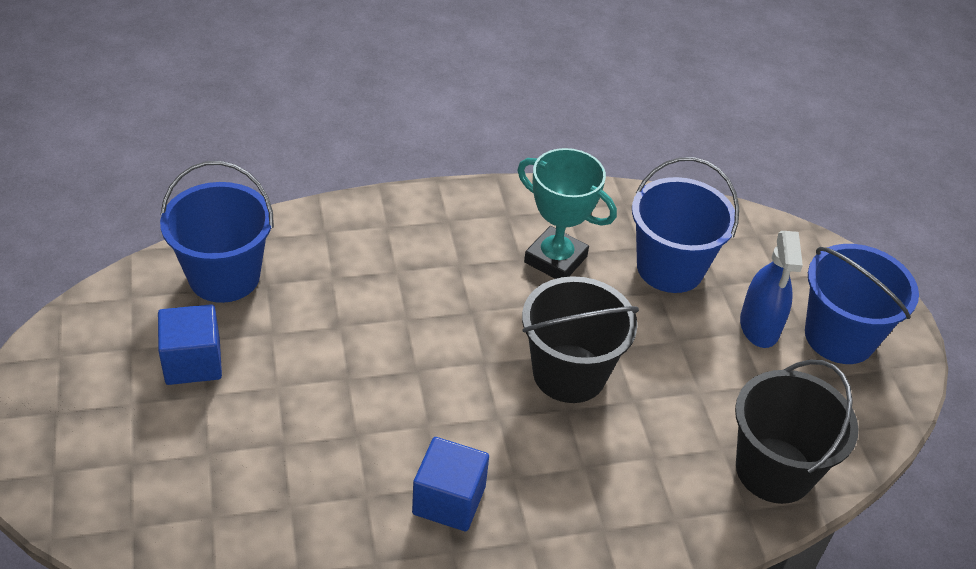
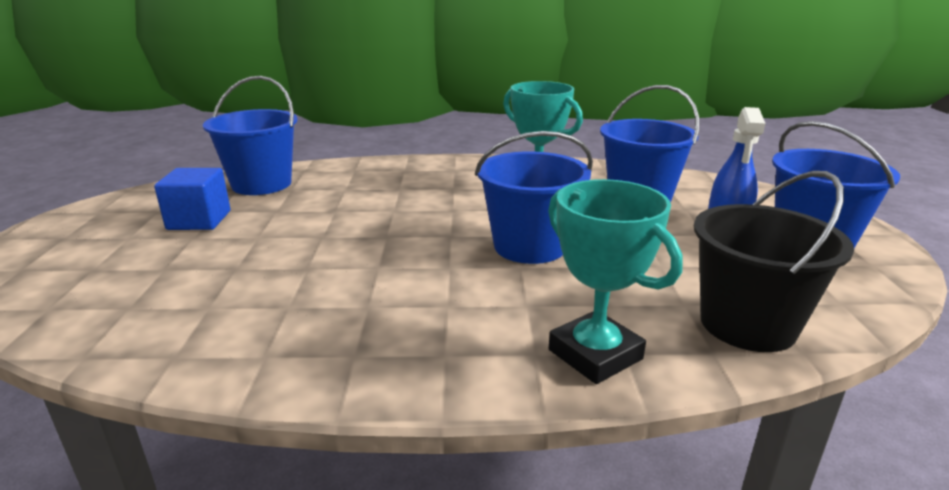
camera: 15 degrees right, 20 degrees down
blue cube [412,437,489,531] -> none
black bucket [522,276,639,403] -> blue bucket [475,131,593,264]
none -> turquoise trophy [548,179,683,384]

